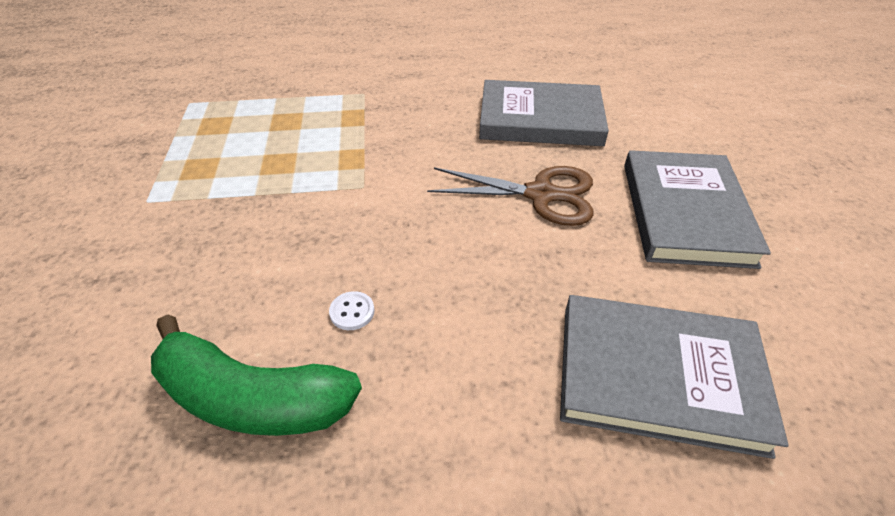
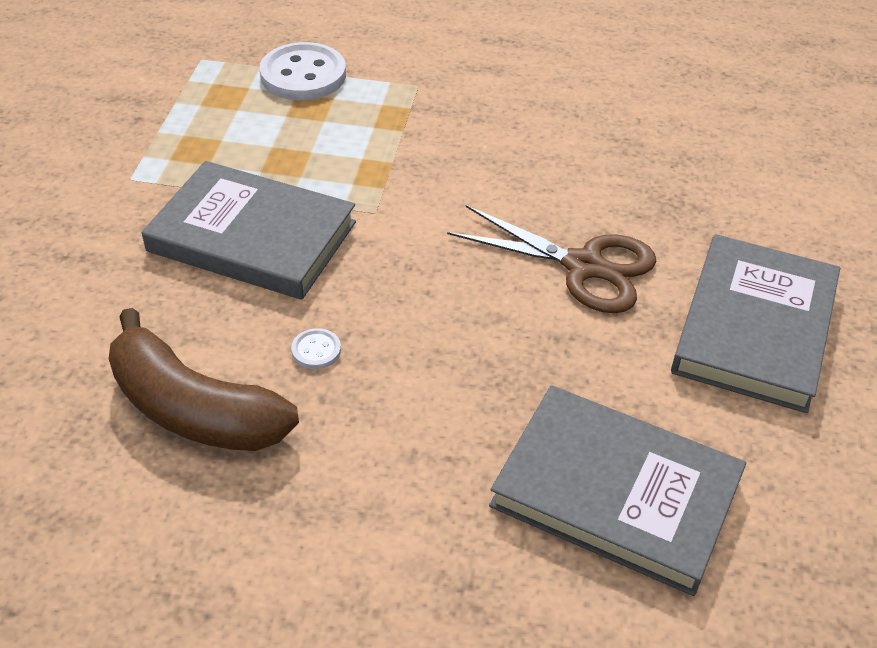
camera: 15 degrees right, 0 degrees up
green banana [151,314,362,436] -> brown banana [109,308,299,451]
grey book [479,80,609,146] -> grey book moved to [142,161,356,300]
none -> white button [260,42,346,100]

